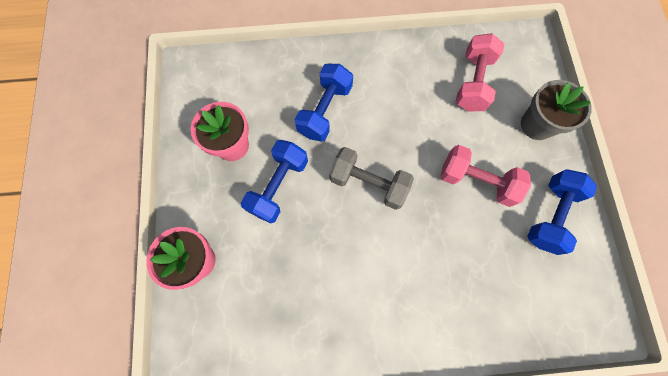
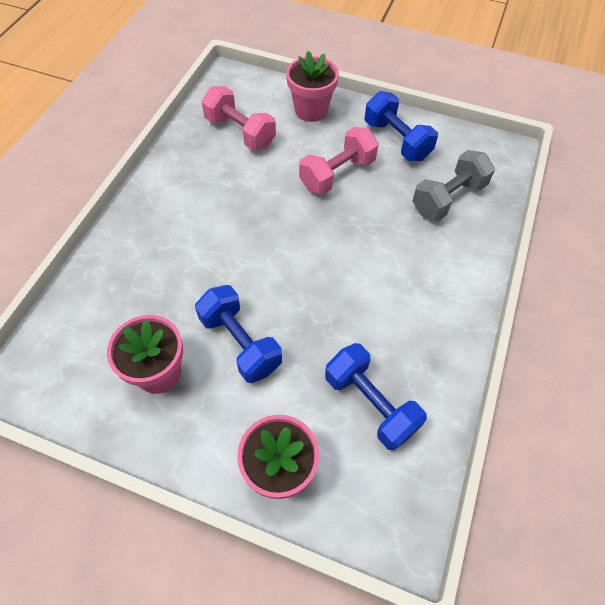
camera: 65 degrees left, 15 degrees down
blue dumbbell [295,64,353,142] -> blue dumbbell moved to [325,343,427,451]
grey dumbbell [329,147,414,210] -> grey dumbbell moved to [413,150,495,221]
grey flower pot [521,80,592,140] -> pink flower pot [286,51,339,122]

